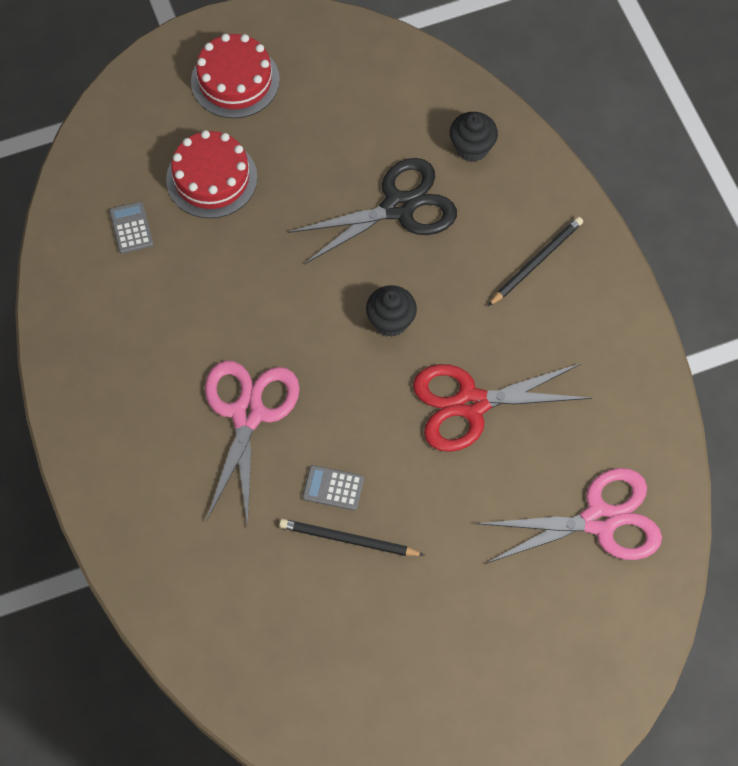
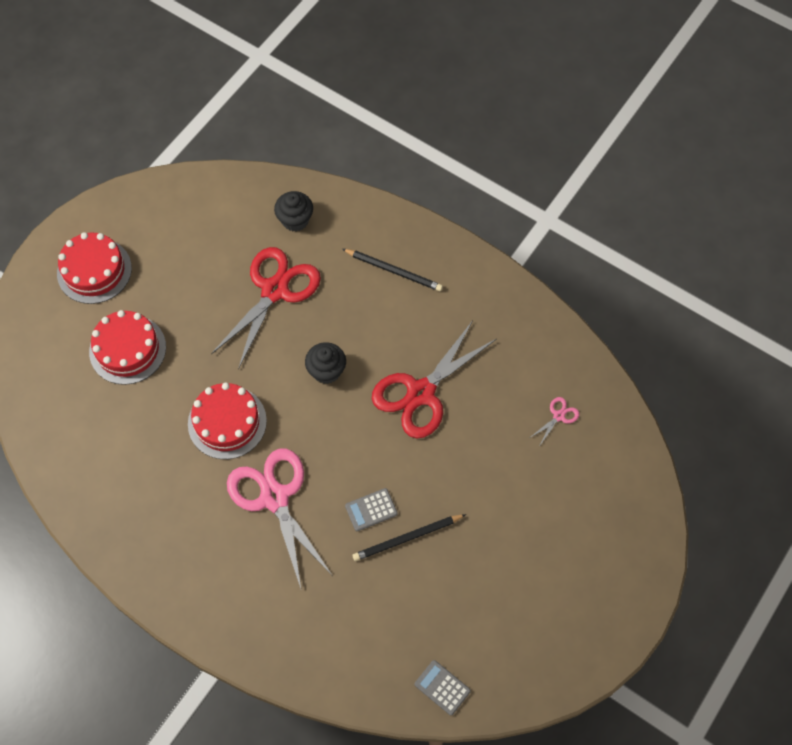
camera: 35 degrees left, 0 degrees up
grey calculator [109,201,153,254] -> grey calculator moved to [415,660,471,715]
black scissors [288,158,457,264] -> red scissors [211,247,321,370]
pink scissors [476,468,662,564] -> pink scissors [531,397,579,445], size x0.41
black pencil [488,217,583,306] -> black pencil turned 105 degrees clockwise [342,249,443,291]
none -> red cake [188,382,267,459]

